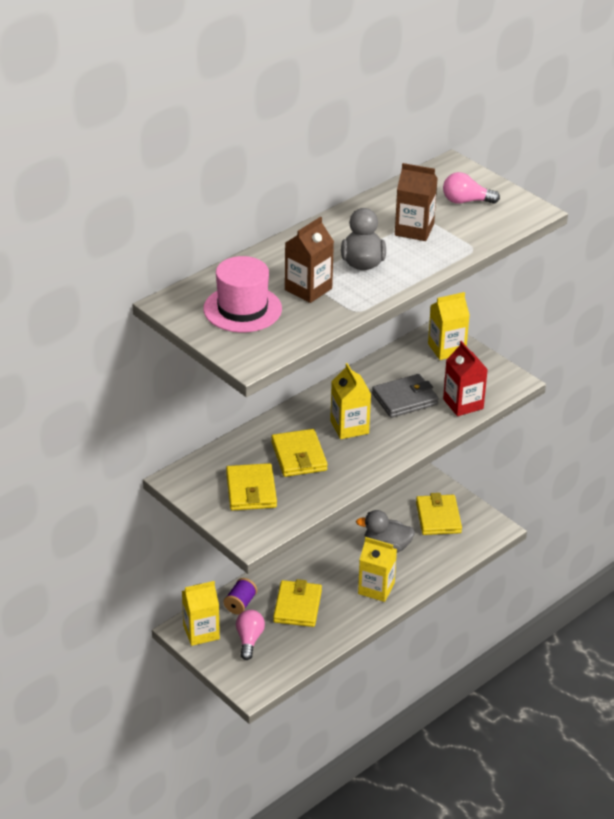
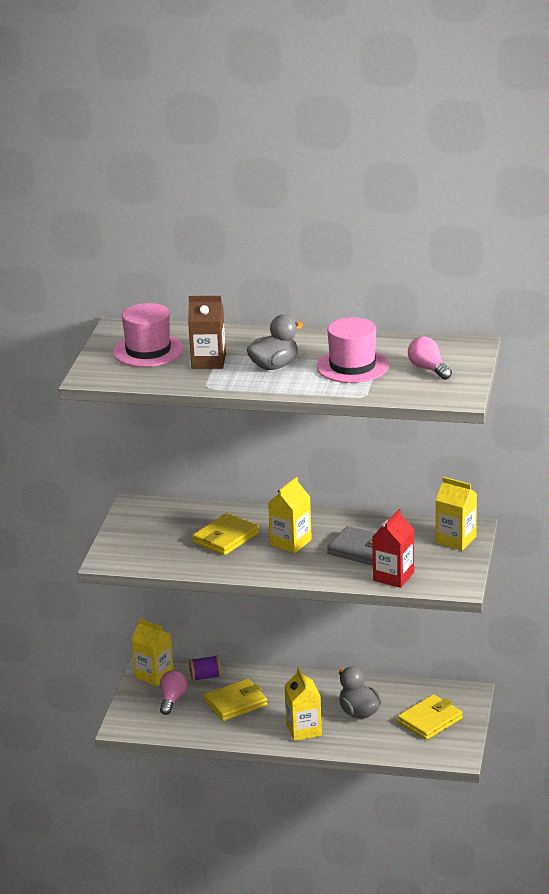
camera: 55 degrees right, 10 degrees down
yellow wallet [226,463,277,510] -> none
pink light bulb [236,610,265,660] -> pink light bulb turned 45 degrees counterclockwise [160,670,188,715]
brown carton [395,163,438,241] -> pink hat [316,317,389,383]

